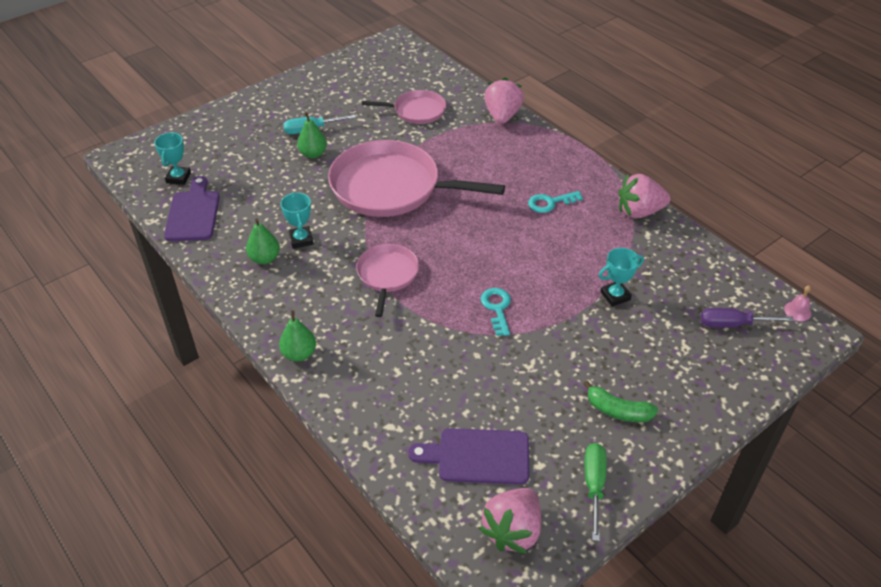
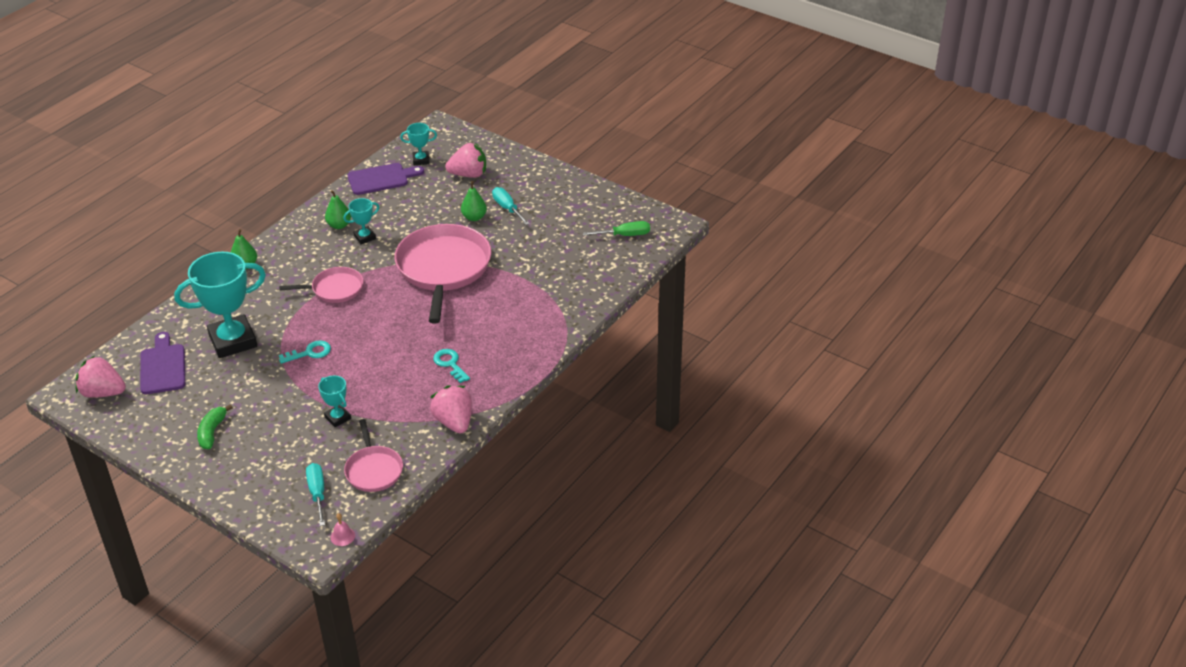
camera: 75 degrees right, 5 degrees down
pink pan [362,90,446,124] -> pink pan moved to [344,419,403,492]
pink strawberry [484,78,524,124] -> pink strawberry moved to [445,143,486,178]
green screwdriver [585,443,607,541] -> green screwdriver moved to [583,221,650,236]
purple screwdriver [701,308,794,328] -> turquoise screwdriver [306,463,325,526]
none -> turquoise trophy [174,252,266,358]

